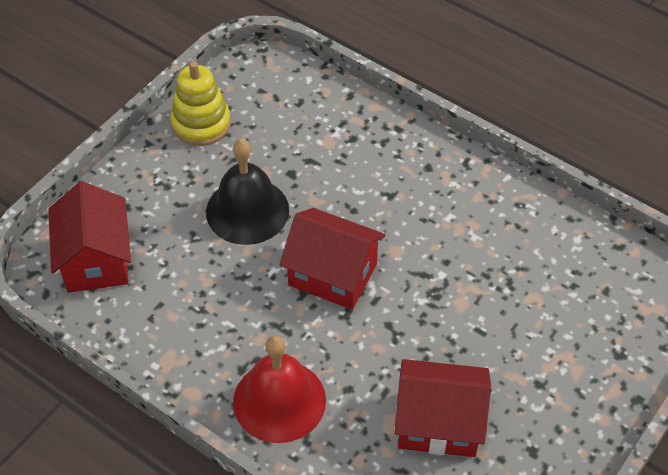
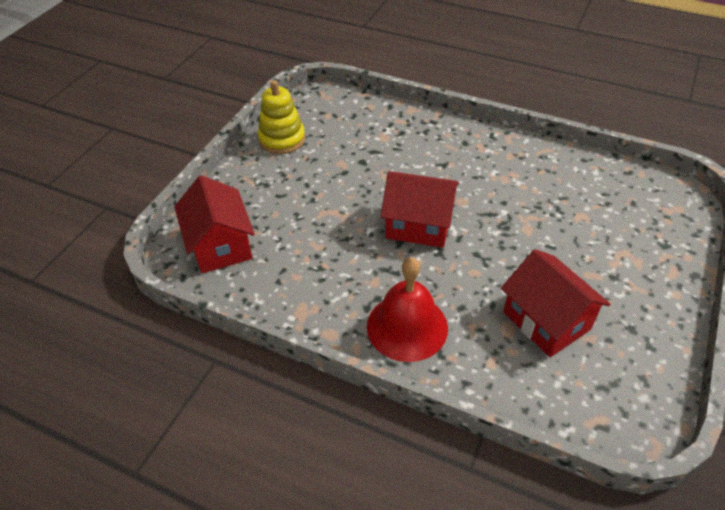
camera: 10 degrees left, 5 degrees down
black bell [206,139,289,245] -> none
red house [394,359,491,457] -> red house turned 60 degrees clockwise [501,249,611,357]

